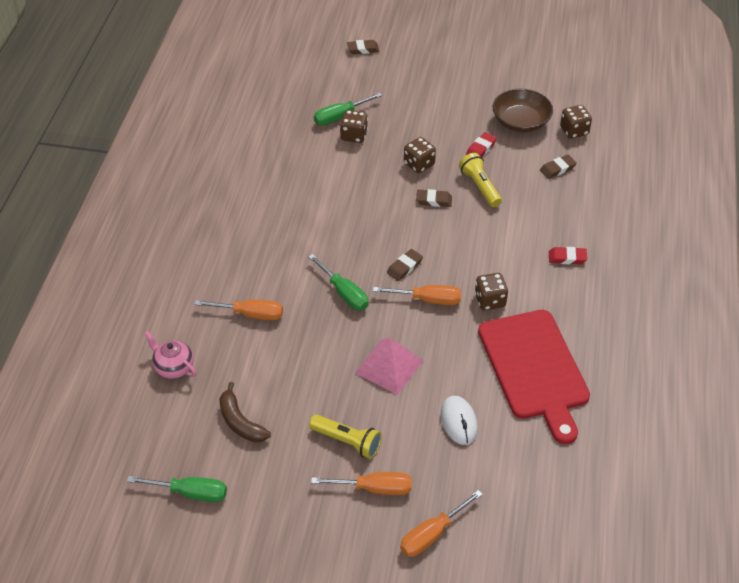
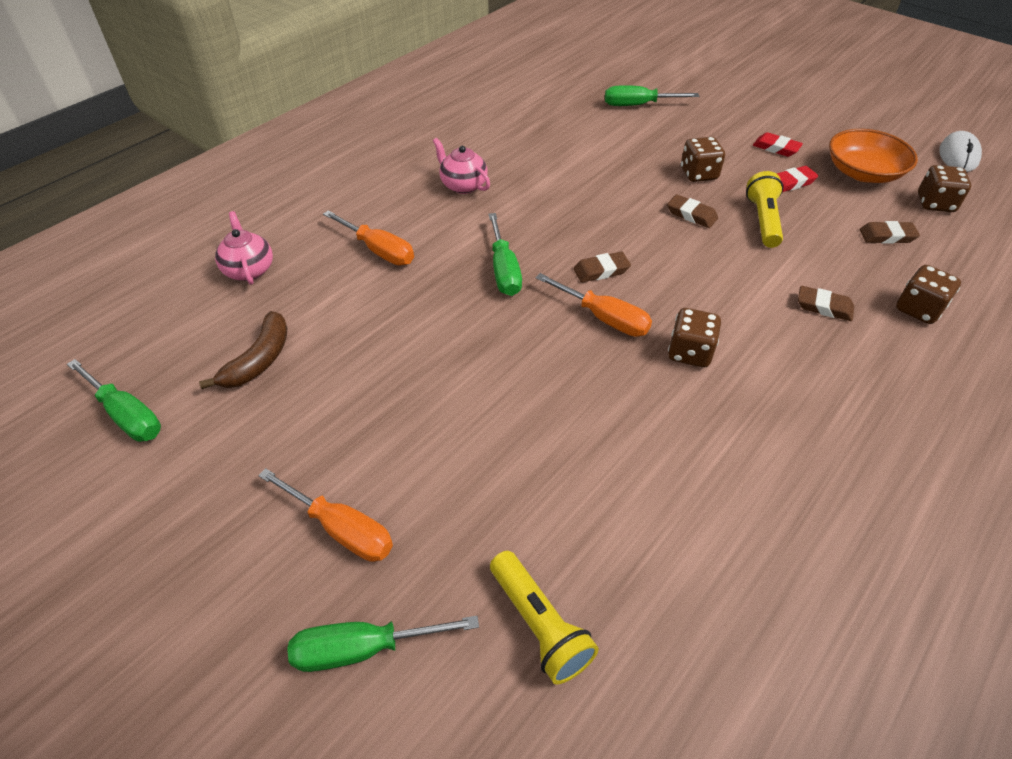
camera: 30 degrees right, 0 degrees up
brown banana [219,382,271,442] -> brown banana turned 150 degrees counterclockwise [199,311,287,389]
yellow flashlight [309,415,382,459] -> yellow flashlight moved to [490,551,599,685]
brown dice [340,110,368,143] -> brown dice moved to [896,265,961,324]
brown eraser [347,40,379,54] -> brown eraser moved to [798,286,854,321]
pink pyramid [355,338,424,395] -> none
orange screwdriver [400,490,483,557] -> green screwdriver [287,616,479,672]
white mouse [441,396,478,445] -> white mouse moved to [939,131,982,172]
red cutting board [478,310,590,444] -> none
brown bowl [493,89,553,132] -> orange bowl [829,129,918,183]
red eraser [549,247,587,264] -> red eraser moved to [753,132,803,157]
none -> pink teapot [433,138,490,194]

